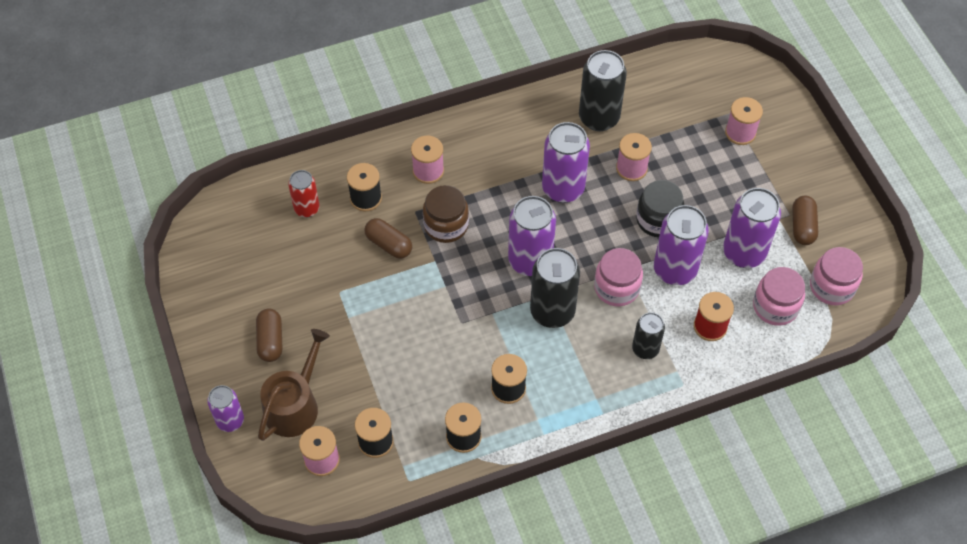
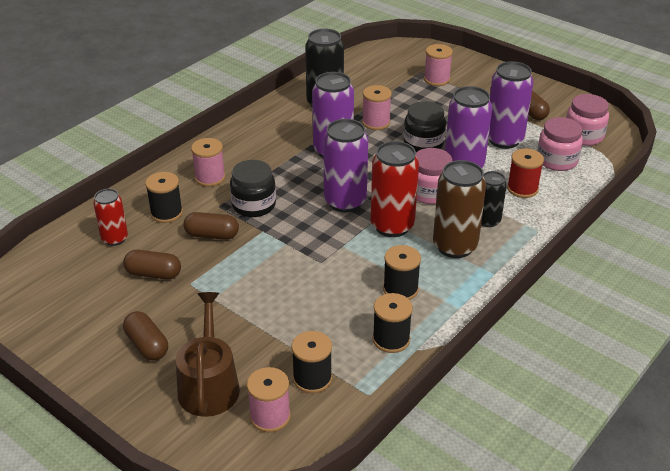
camera: 30 degrees left, 20 degrees down
purple can [207,385,244,432] -> none
brown jar [423,185,469,243] -> black jar [230,160,276,217]
black can [530,248,580,328] -> red can [371,141,419,237]
none -> brown capsule [123,250,181,280]
none -> brown can [433,160,486,258]

